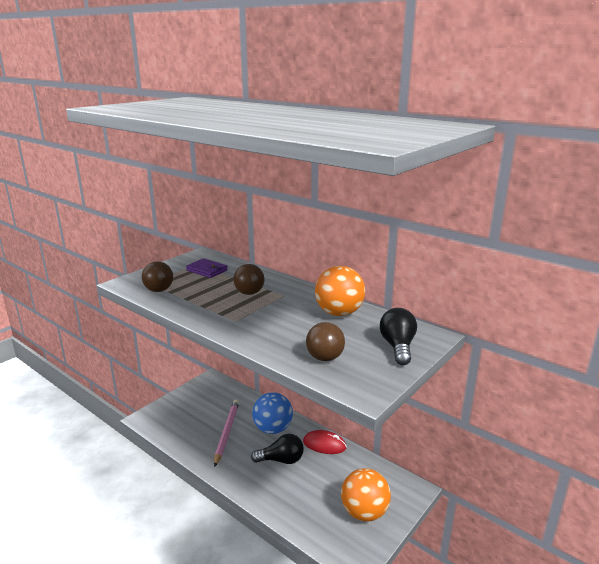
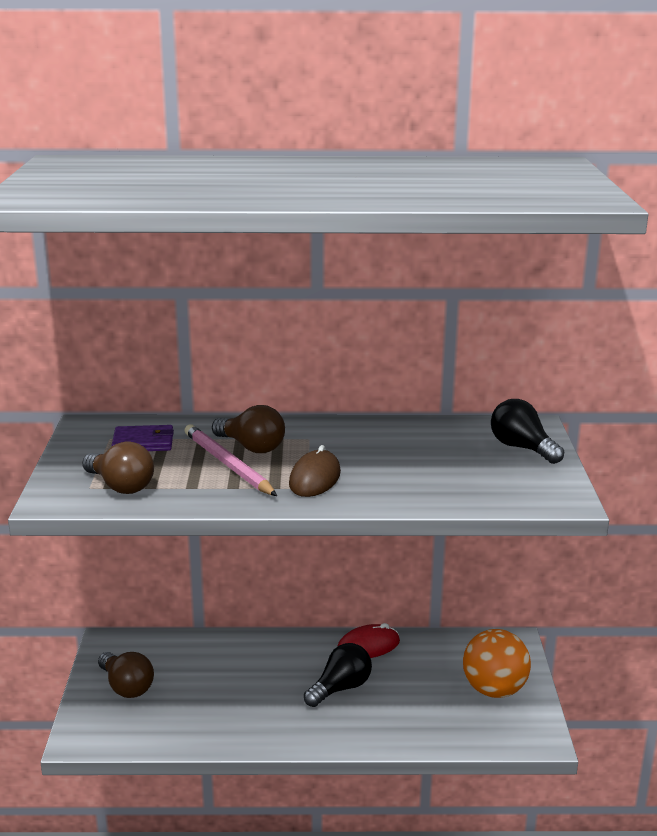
camera: 40 degrees left, 0 degrees up
pink pencil [214,400,239,467] -> pink pencil moved to [184,424,277,496]
blue ball [252,392,293,434] -> none
brown light bulb [306,322,345,361] -> brown light bulb moved to [98,652,154,698]
orange ball [315,266,365,316] -> none
none -> brown mouse [289,445,341,497]

